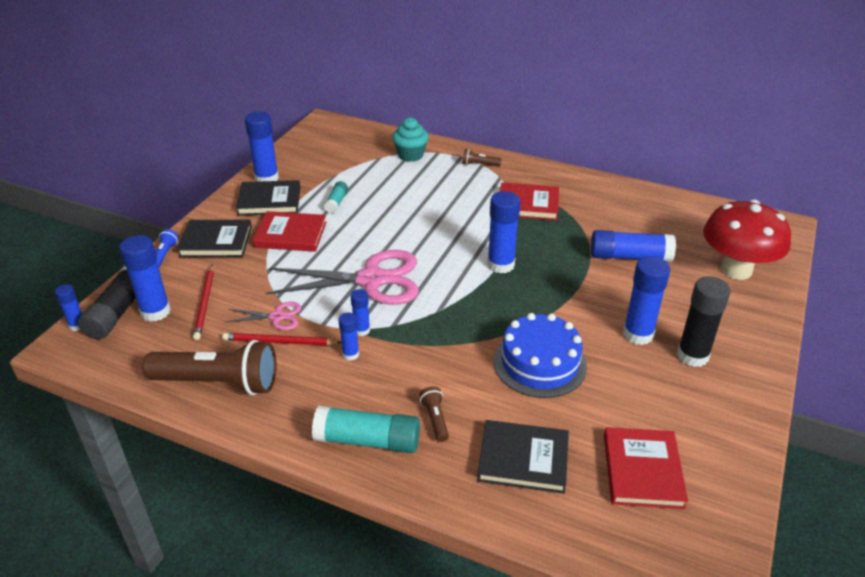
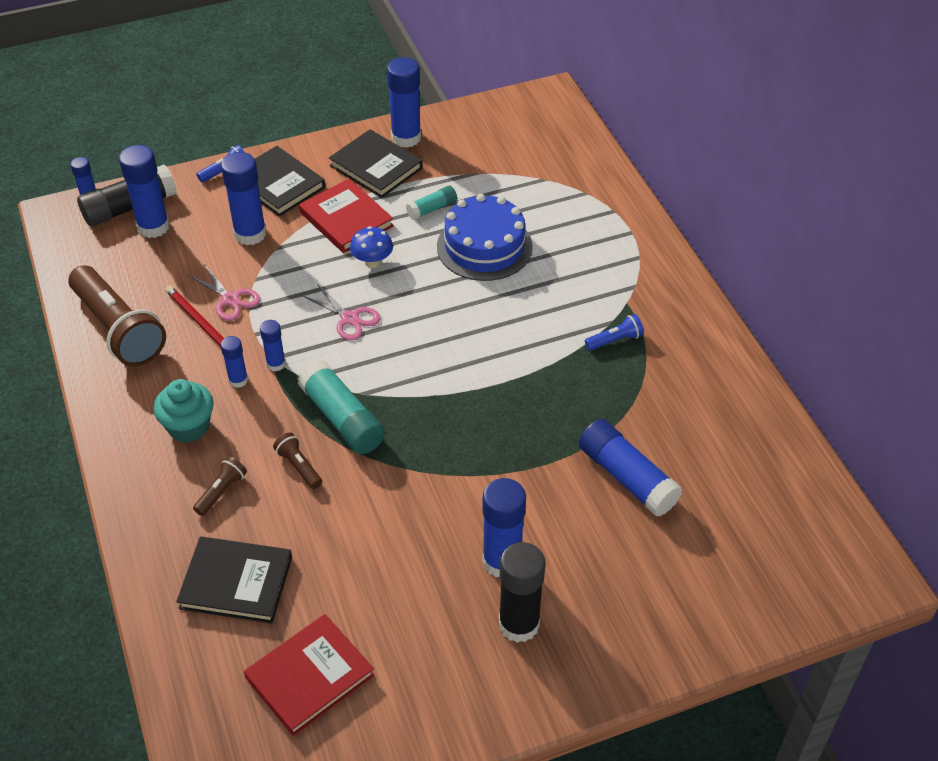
camera: 45 degrees right, 10 degrees up
red pencil [193,265,214,340] -> none
pink scissors [266,250,419,305] -> pink scissors [302,284,381,341], size x0.47
turquoise glue stick [312,406,420,453] -> turquoise glue stick moved to [298,360,385,454]
turquoise cupcake [392,118,429,162] -> turquoise cupcake moved to [154,379,214,443]
brown flashlight [462,149,502,166] -> brown flashlight moved to [273,432,322,489]
black book [477,420,569,494] -> black book turned 45 degrees counterclockwise [176,537,292,623]
blue glue stick [487,191,521,274] -> blue glue stick moved to [221,152,266,245]
blue cake [494,313,587,398] -> blue cake moved to [437,194,533,281]
red book [500,182,559,220] -> blue flashlight [585,314,644,350]
red mushroom [703,199,791,280] -> none
none -> blue mushroom [350,226,393,268]

